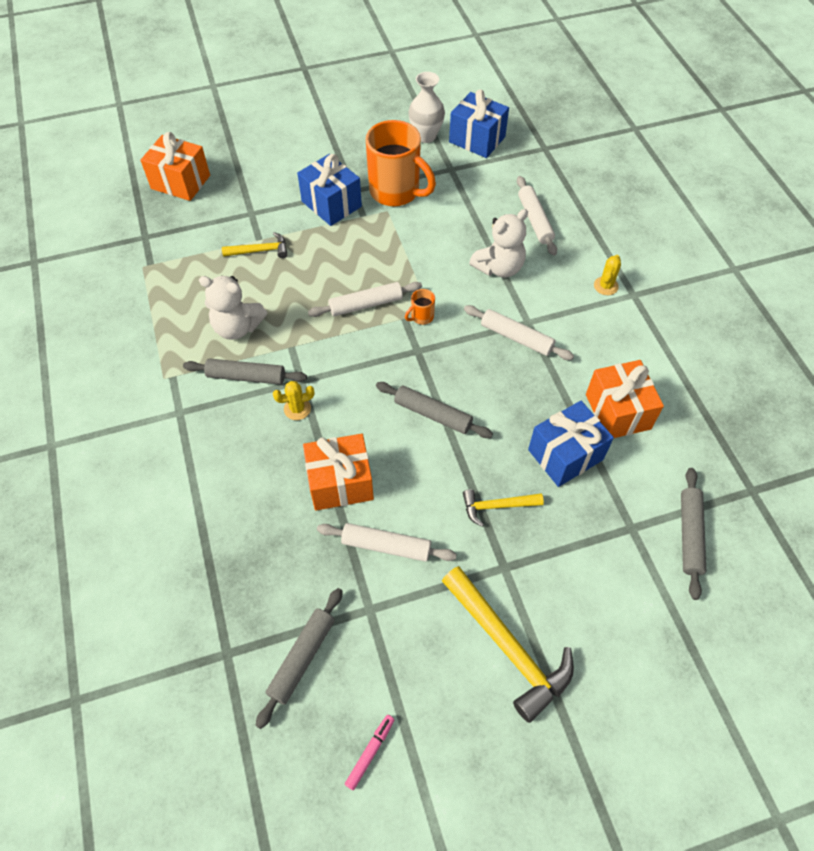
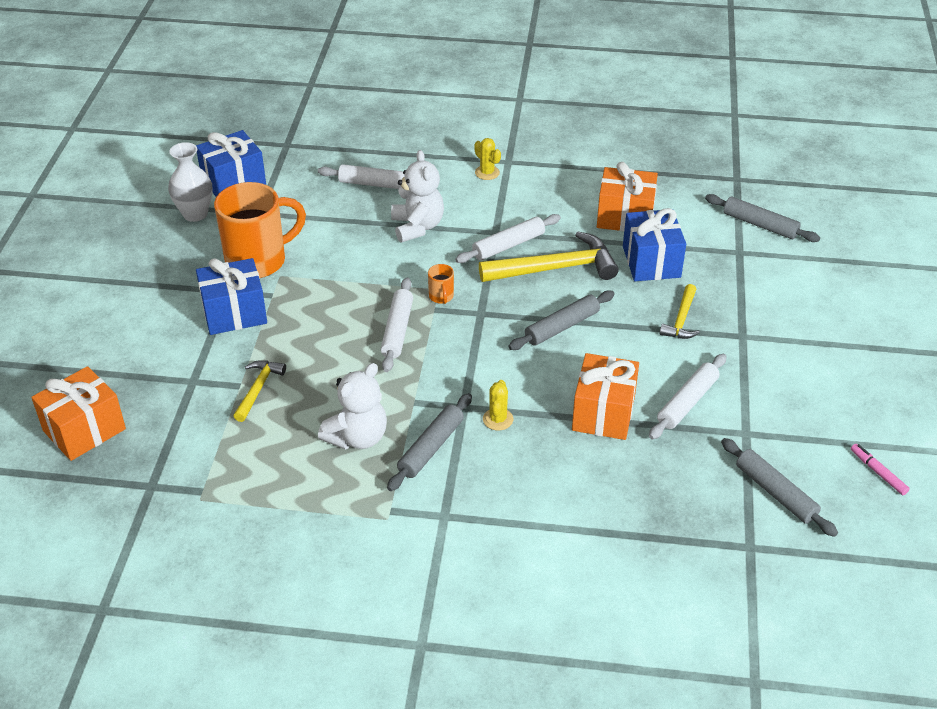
camera: 65 degrees left, 15 degrees down
yellow hammer [442,566,574,723] -> yellow hammer moved to [479,231,619,282]

